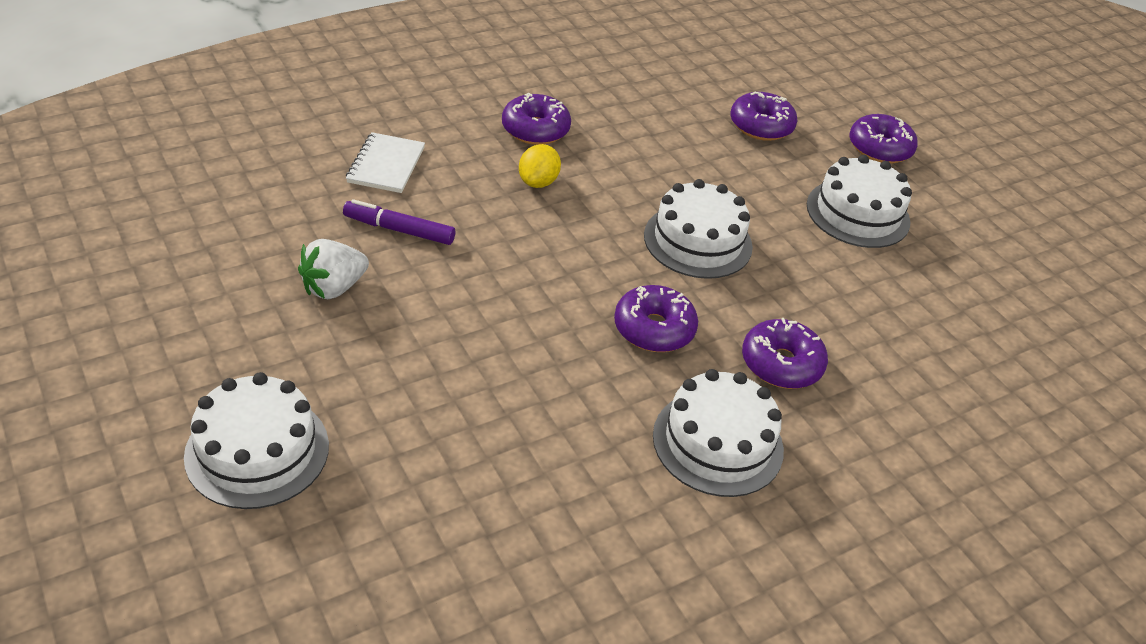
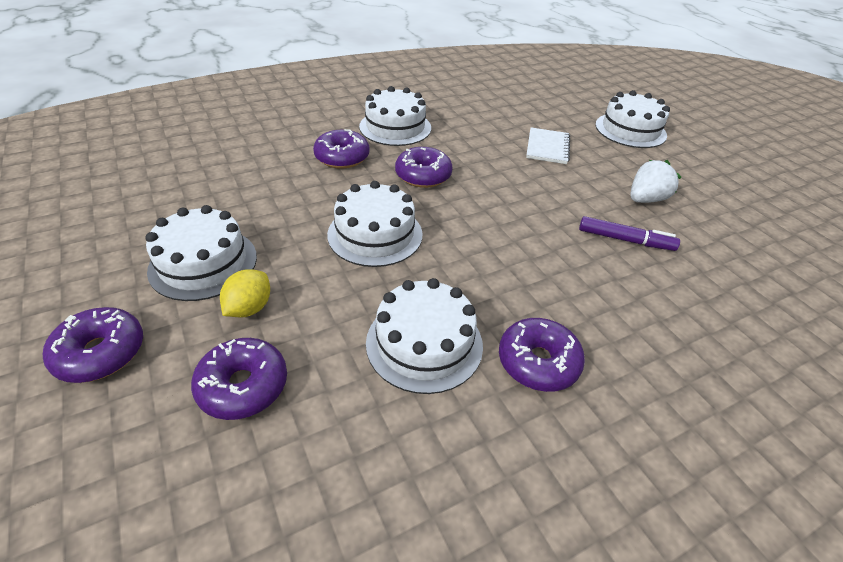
camera: 175 degrees left, 0 degrees up
white notebook [346,132,425,193] -> white notebook moved to [526,128,570,164]
yellow lemon [519,144,561,188] -> yellow lemon moved to [220,269,270,317]
none -> white cake [366,278,483,394]

